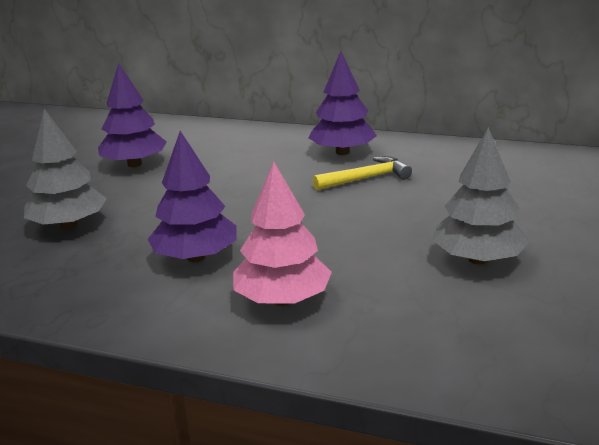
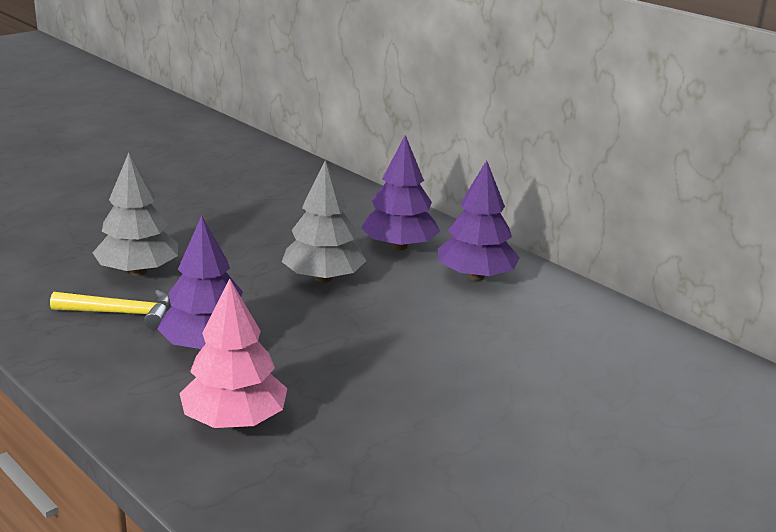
camera: 25 degrees right, 0 degrees up
purple tree [98,63,167,167] -> purple tree moved to [361,135,440,250]
yellow hammer [313,156,412,190] -> yellow hammer moved to [50,290,171,329]
grey tree [433,127,529,264] -> grey tree moved to [282,160,366,283]

